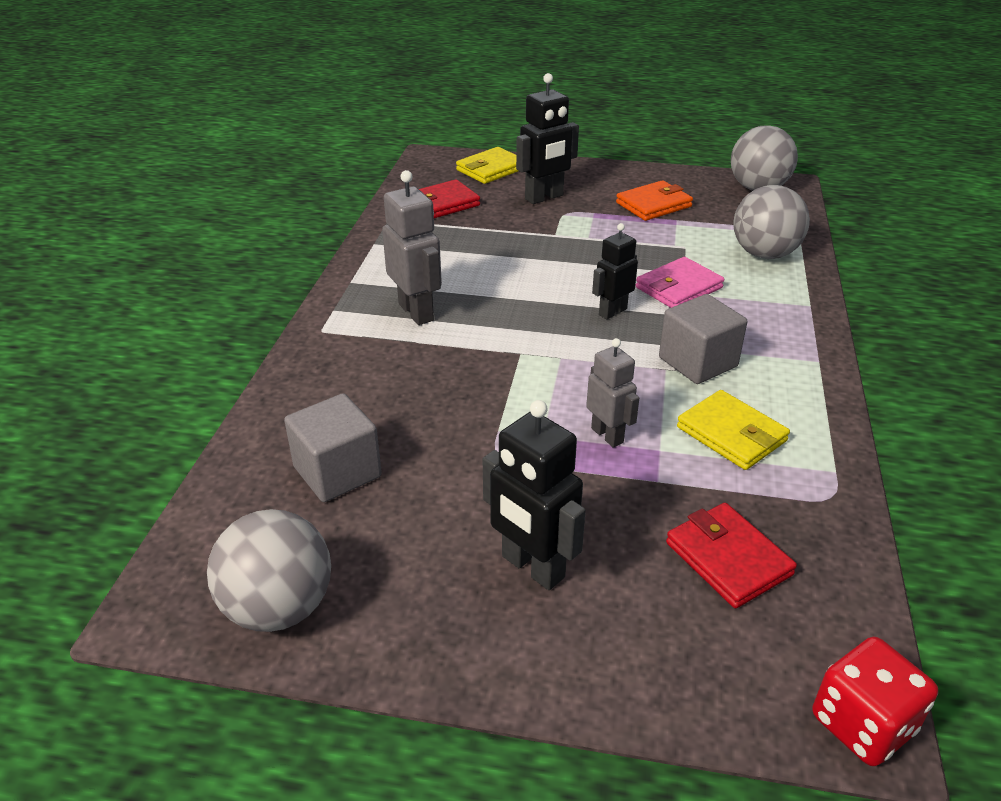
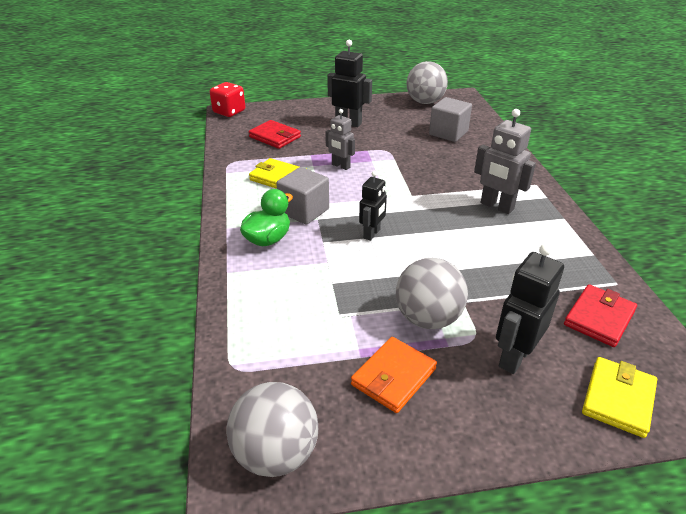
camera: 160 degrees right, 0 degrees up
pink wallet [636,257,724,308] -> none
grey ball [733,185,810,259] -> grey ball moved to [396,258,468,329]
none -> green duck [240,189,293,246]

